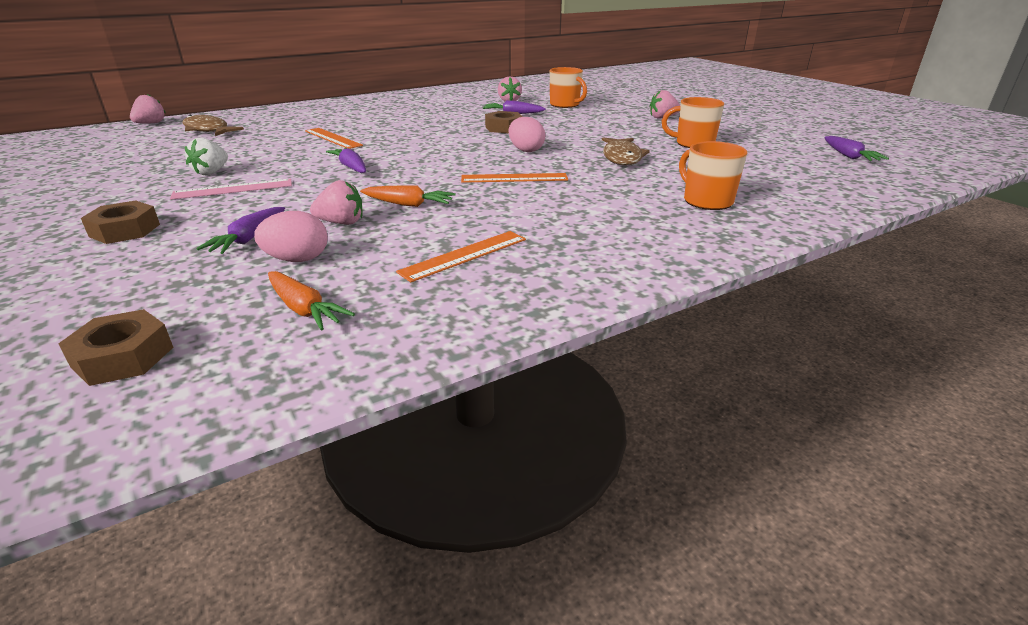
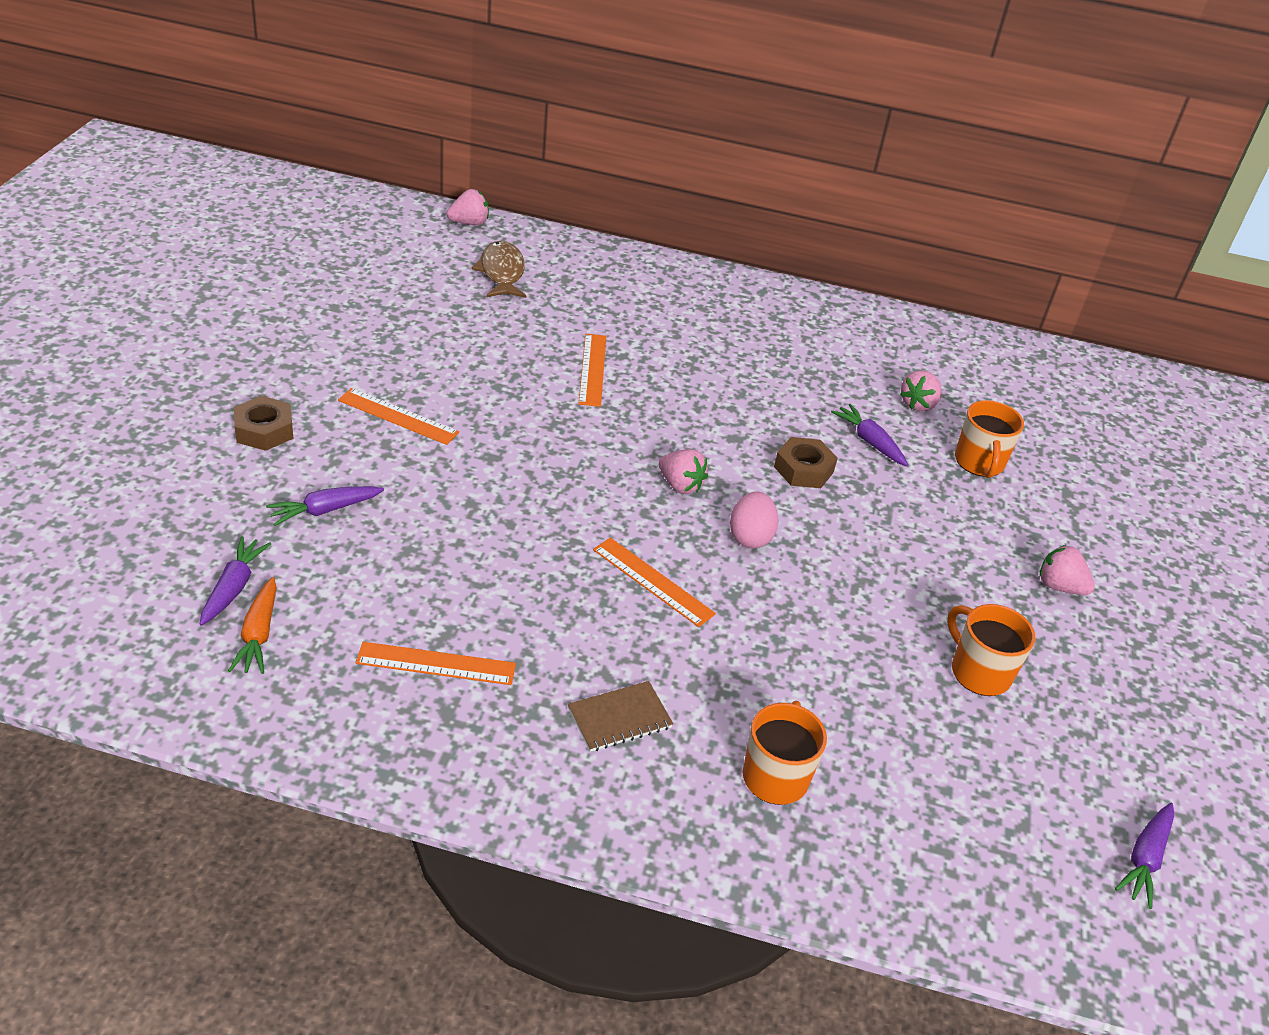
camera: 40 degrees right, 10 degrees up
brown nut [58,309,173,386] -> none
pink ruler [170,179,292,200] -> orange ruler [338,388,459,445]
white strawberry [184,138,228,175] -> none
pink egg [254,211,328,262] -> none
pink strawberry [310,180,363,225] -> pink strawberry moved to [659,449,708,494]
purple carrot [326,148,366,173] -> purple carrot moved to [200,536,271,626]
orange carrot [360,185,456,207] -> none
brown fish [602,137,650,165] -> none
none -> brown notebook [568,681,673,752]

